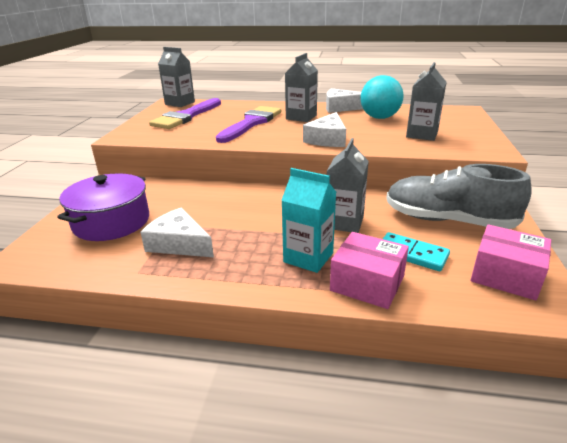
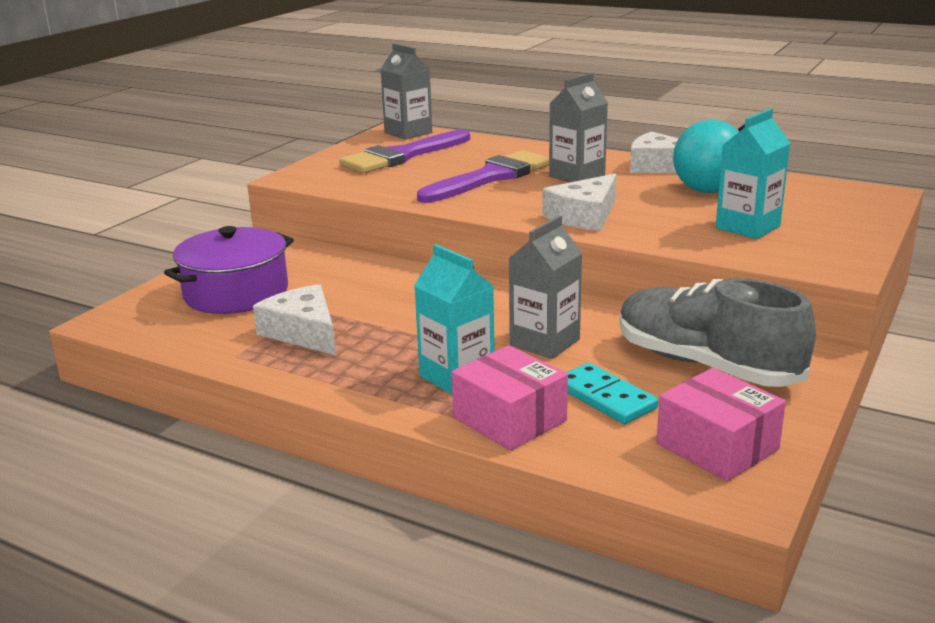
camera: 20 degrees right, 5 degrees down
grey carton [406,62,446,141] -> turquoise carton [716,109,790,239]

